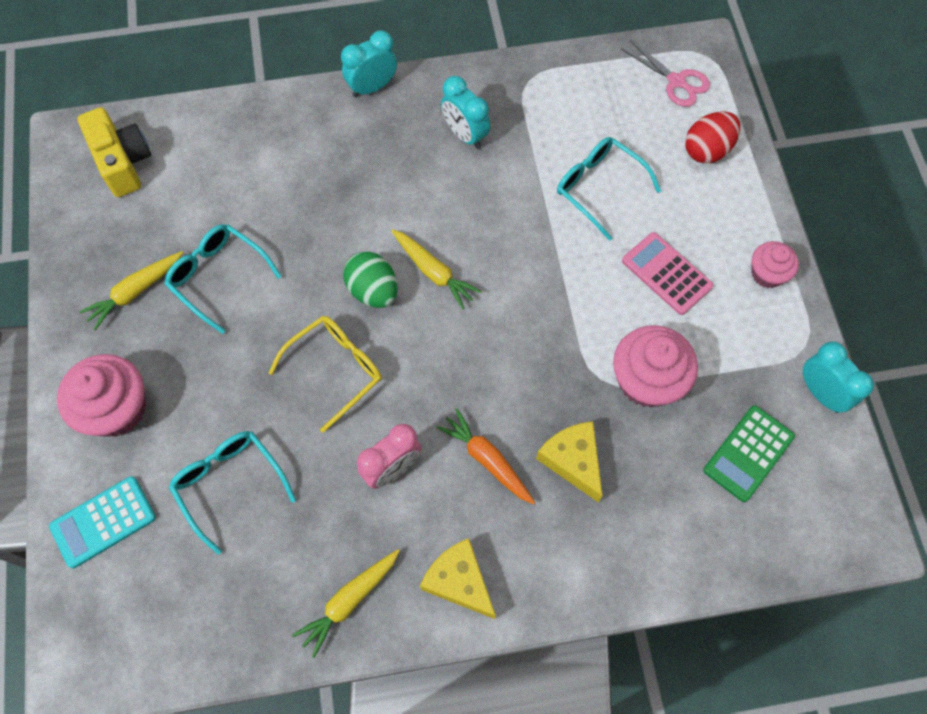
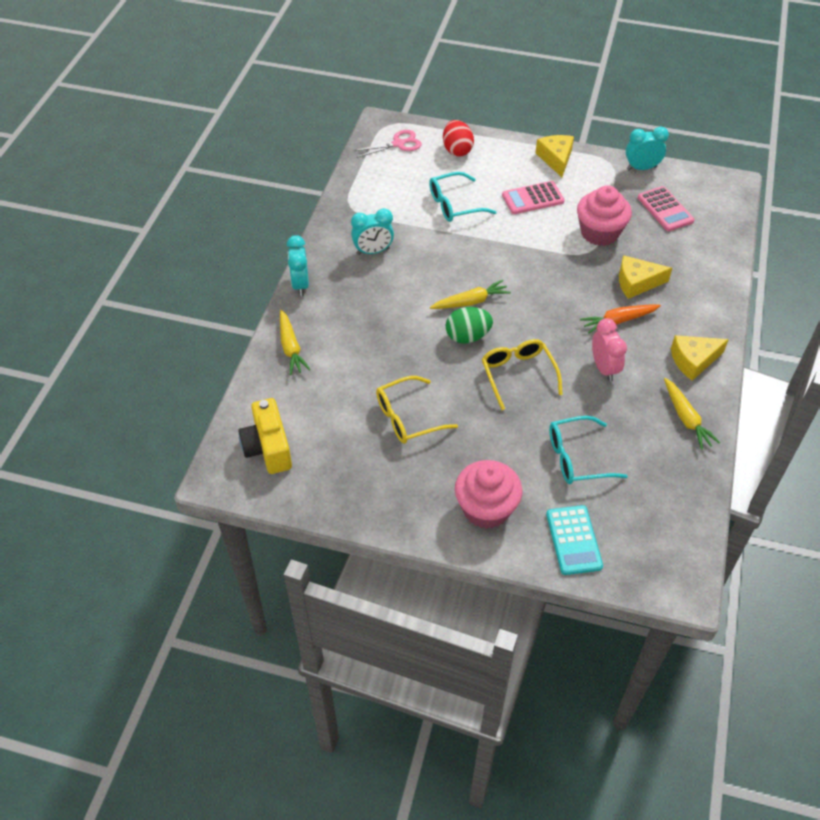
camera: 65 degrees left, 15 degrees down
yellow camera [77,107,151,197] -> yellow camera turned 105 degrees counterclockwise [238,398,292,474]
yellow carrot [79,251,183,330] -> yellow carrot moved to [280,310,310,375]
turquoise glasses [164,224,282,334] -> yellow glasses [376,376,458,444]
green calculator [703,405,795,502] -> pink calculator [638,186,695,231]
pink cupcake [751,241,799,288] -> yellow cheese [535,135,574,177]

